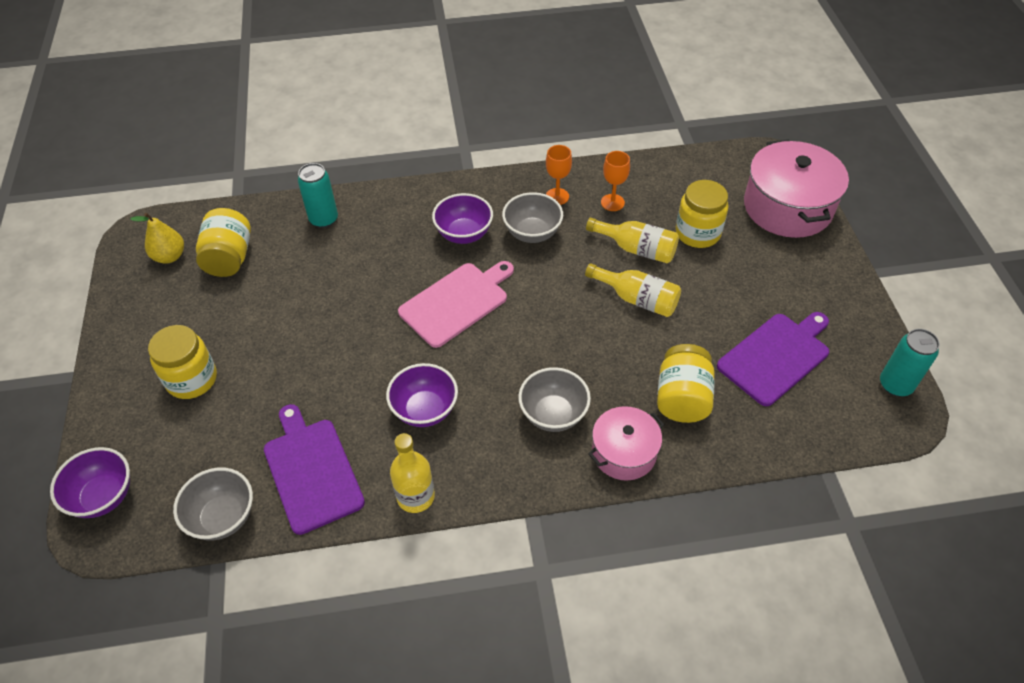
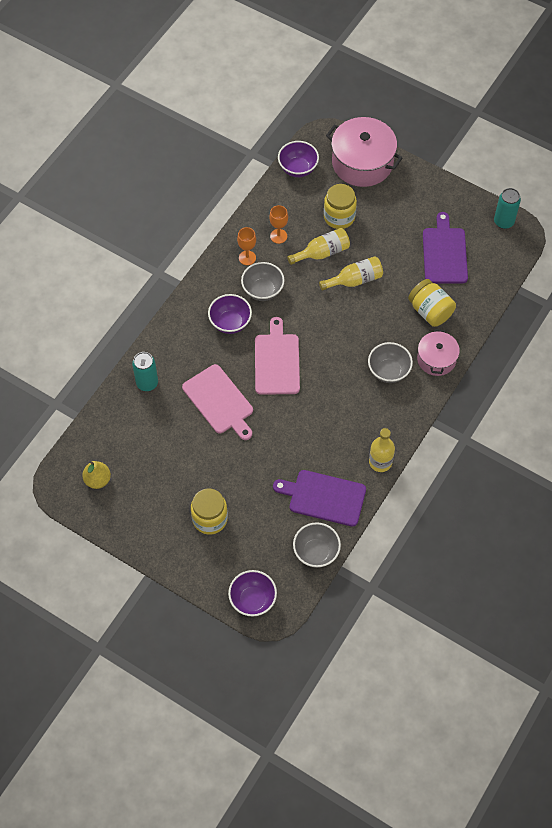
camera: 50 degrees left, 10 degrees up
yellow jar [196,208,251,277] -> none
purple bowl [386,363,458,427] -> purple bowl moved to [278,141,319,177]
none -> pink cutting board [182,364,253,440]

